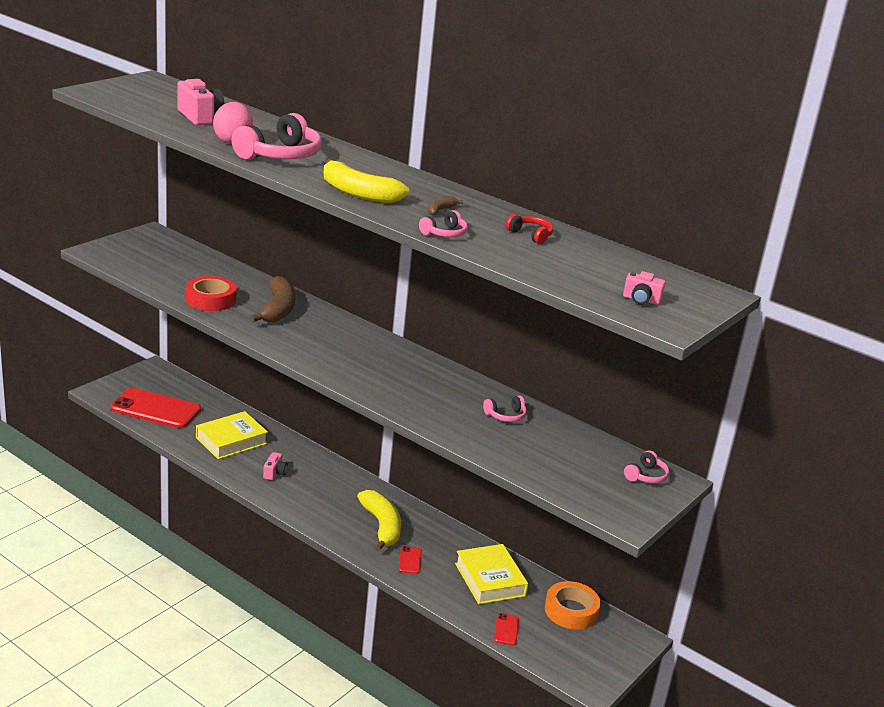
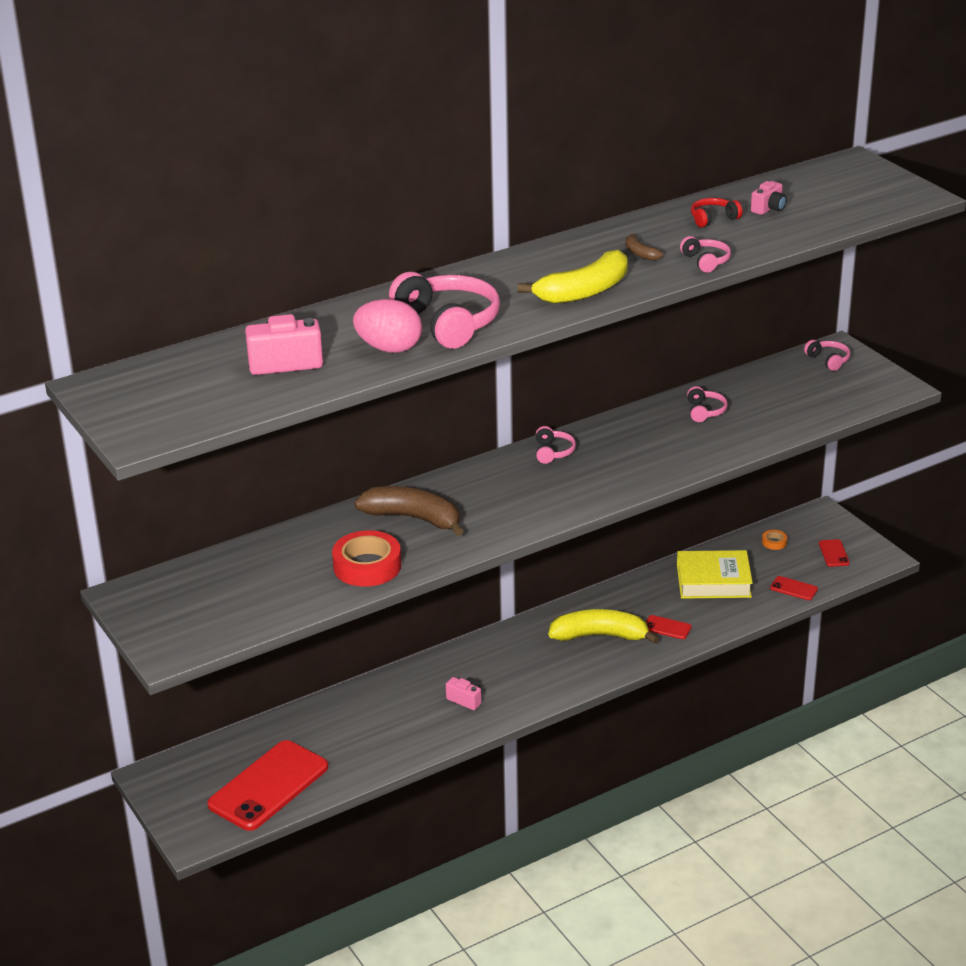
camera: 65 degrees left, 5 degrees up
yellow book [196,411,268,459] -> none
orange tape [545,581,601,629] -> orange tape [762,530,787,550], size x0.44
pink camera [623,271,665,305] -> pink camera moved to [751,181,787,215]
none -> pink headphones [536,426,576,464]
none -> red phone [819,539,850,567]

